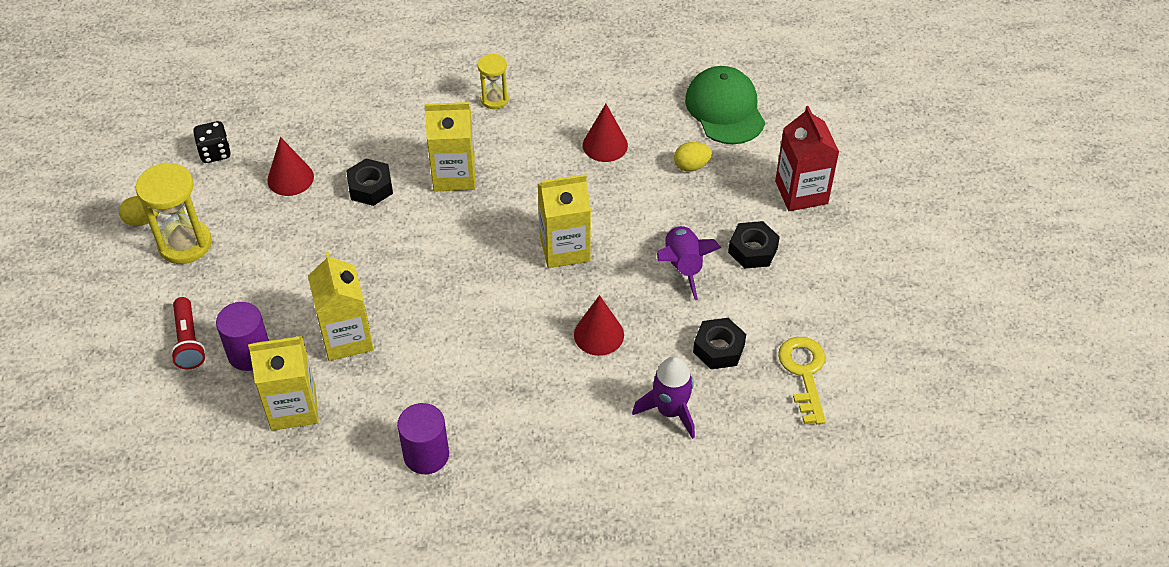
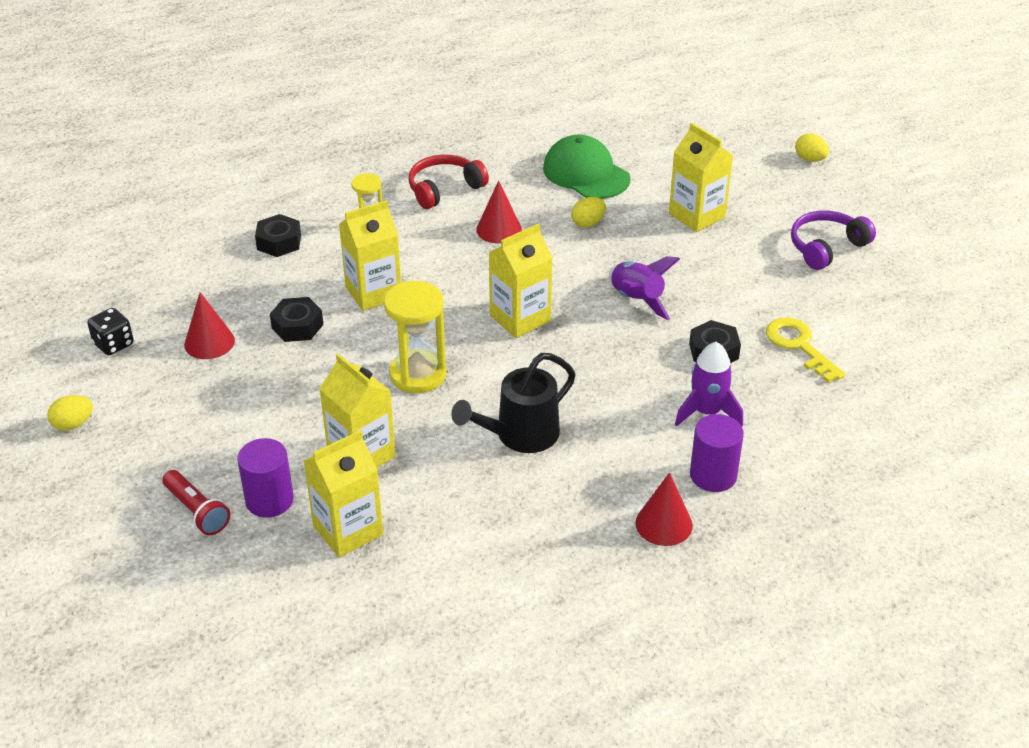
camera: 25 degrees left, 10 degrees down
yellow hourglass [136,162,212,264] -> yellow hourglass moved to [384,281,447,393]
purple cylinder [397,403,449,474] -> purple cylinder moved to [690,414,744,492]
red cone [574,295,624,356] -> red cone moved to [635,473,693,546]
black nut [728,221,780,269] -> black nut moved to [255,214,301,257]
red carton [775,106,839,211] -> yellow carton [669,123,733,232]
none -> red headphones [408,155,489,209]
none -> black watering can [451,353,576,453]
none -> purple headphones [791,210,876,270]
none -> yellow egg [795,133,829,162]

